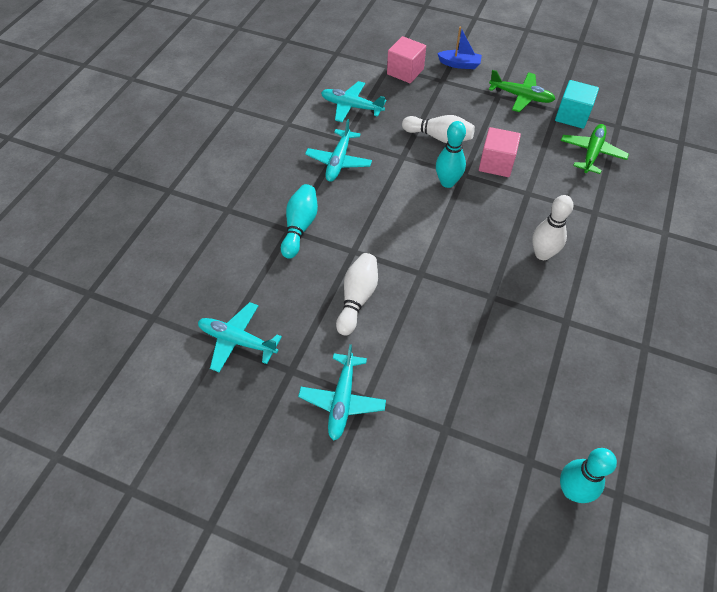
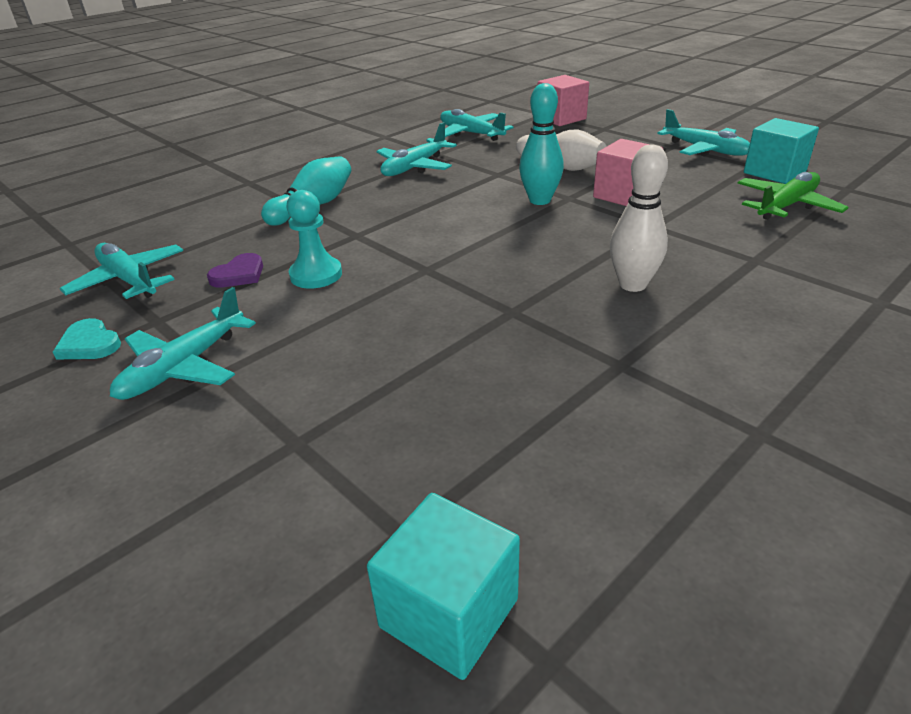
camera: 25 degrees right, 20 degrees down
white bowling pin [336,253,378,335] -> turquoise pawn [286,190,342,289]
blue boat [437,26,482,69] -> none
green plane [489,70,555,112] -> turquoise plane [657,109,750,157]
turquoise bowling pin [560,448,617,503] -> turquoise cube [367,493,520,680]
none -> turquoise heart [53,318,121,359]
none -> purple heart [207,253,263,288]

